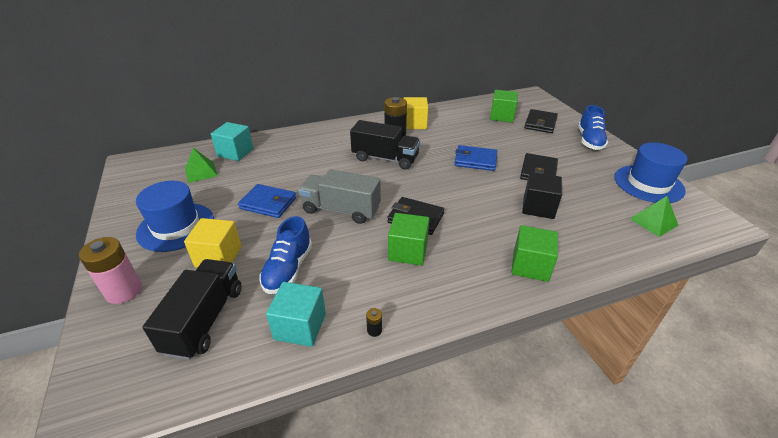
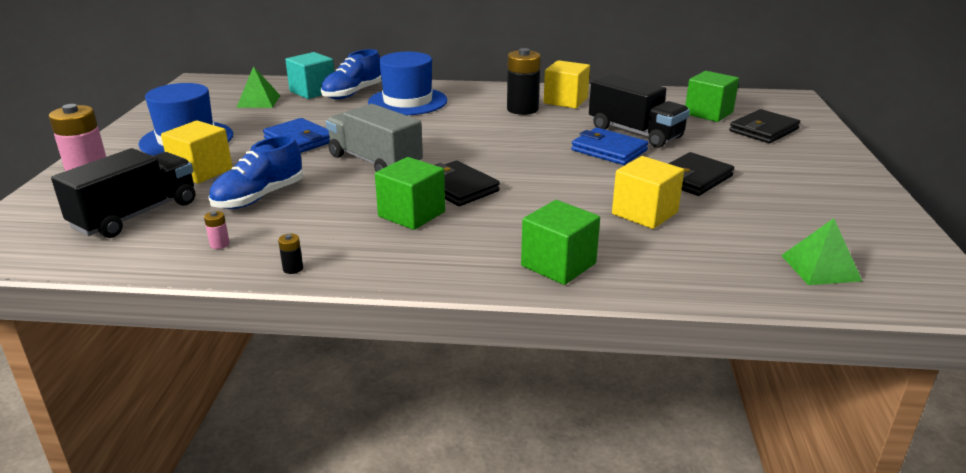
camera: 25 degrees right, 10 degrees down
turquoise cube [266,282,326,347] -> pink battery [204,211,230,249]
black truck [350,120,420,170] -> black truck moved to [589,74,690,148]
black cube [522,172,562,219] -> yellow cube [612,156,684,229]
blue shoe [578,105,608,150] -> blue shoe moved to [321,49,382,99]
blue hat [614,143,688,203] -> blue hat moved to [368,52,447,115]

